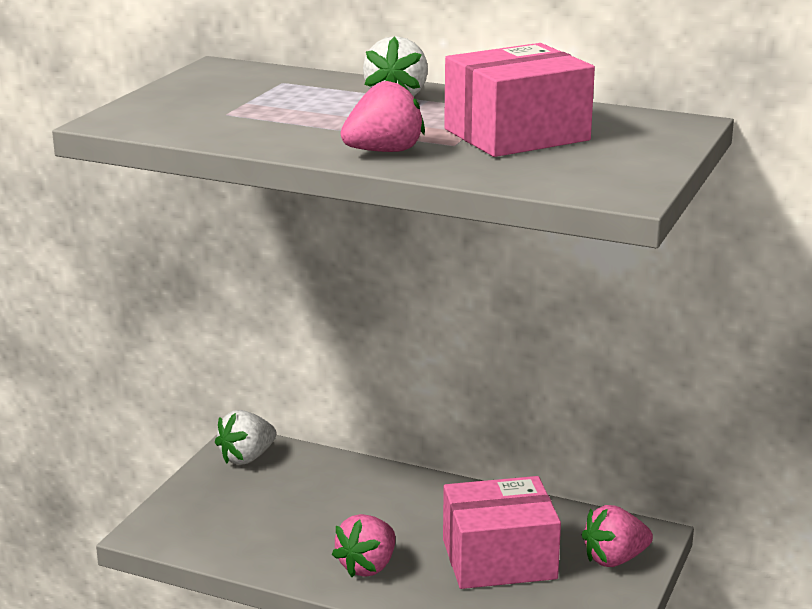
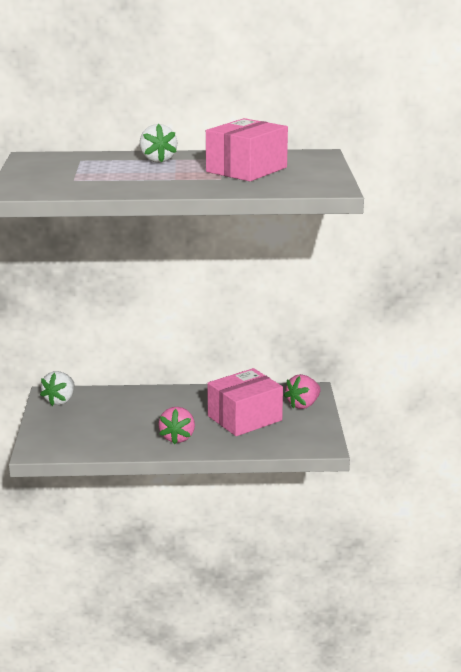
camera: 25 degrees left, 0 degrees up
pink strawberry [340,78,425,152] -> none

